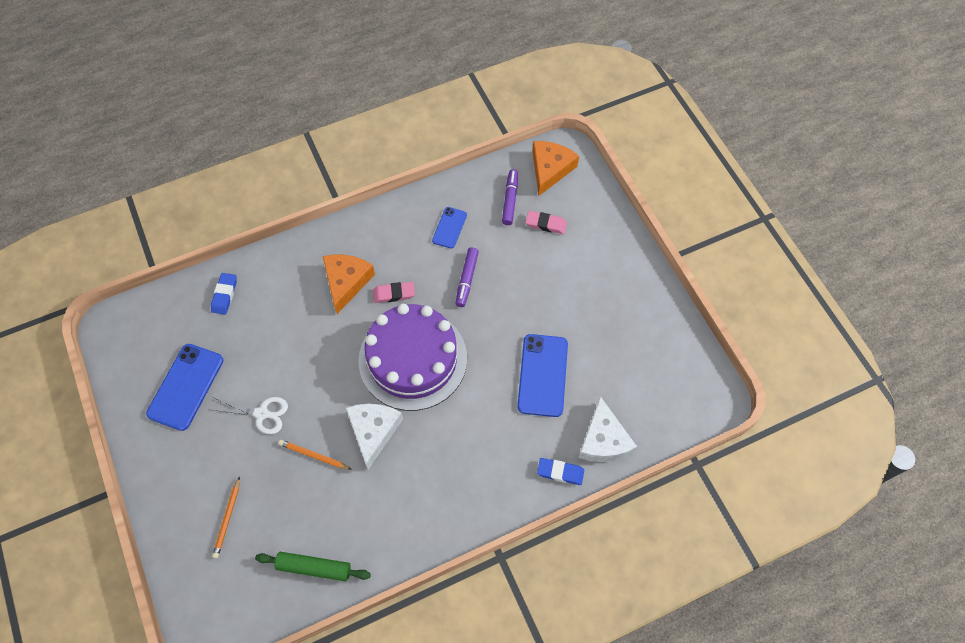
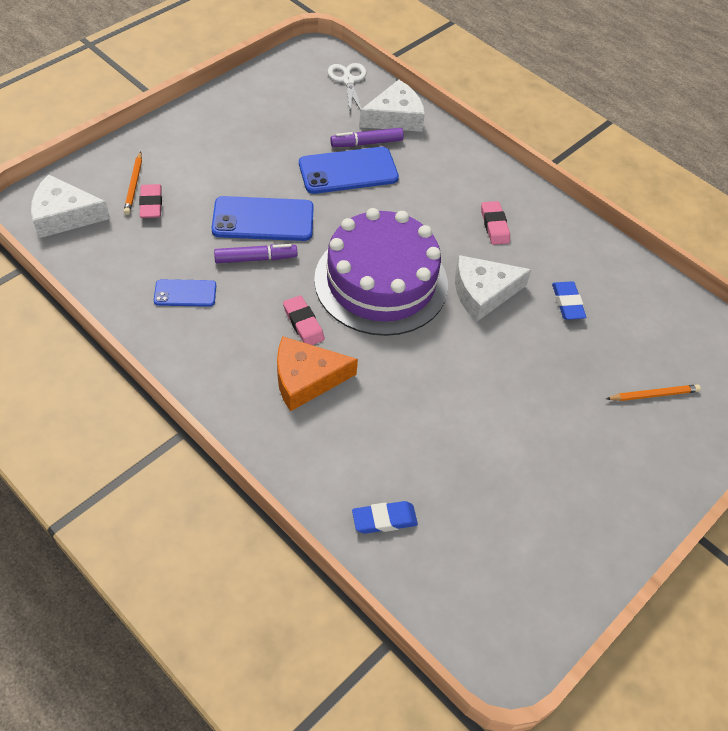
camera: 115 degrees left, 10 degrees down
blue phone [146,344,223,431] -> blue phone moved to [212,196,314,241]
white scissors [210,397,288,434] -> white scissors moved to [328,63,366,112]
green rolling pin [255,552,371,581] -> none
orange pencil [278,440,352,470] -> orange pencil moved to [124,152,142,215]
purple marker [502,169,518,225] -> purple marker moved to [330,128,404,147]
orange cheese [533,141,579,196] -> white cheese [31,174,110,238]
blue eraser [537,458,584,485] -> blue eraser moved to [552,281,586,320]
none -> pink eraser [481,201,510,245]

